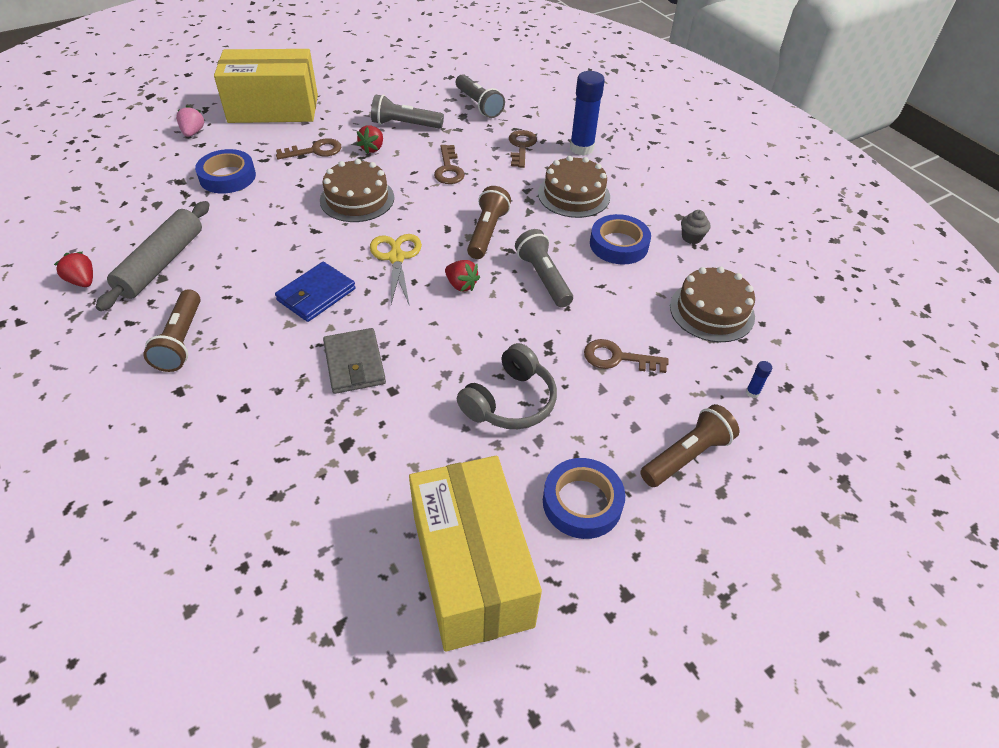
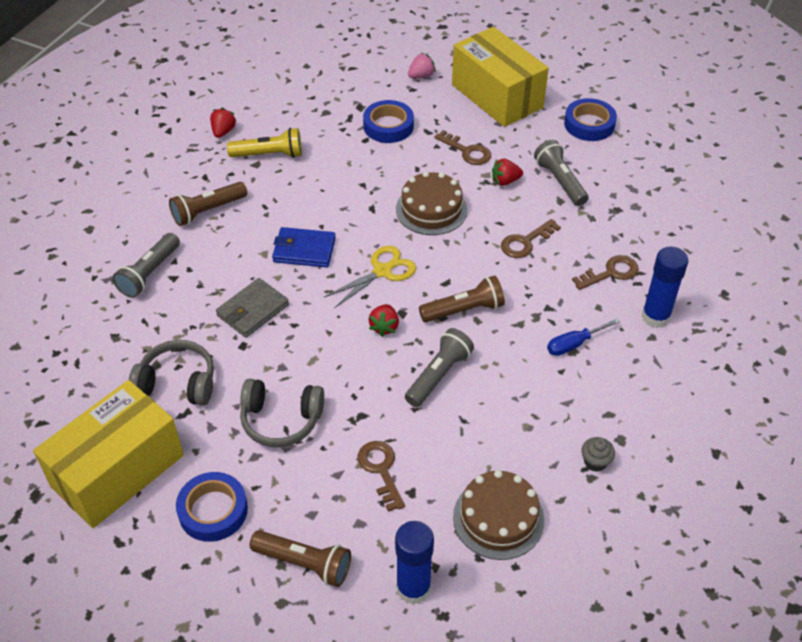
camera: 60 degrees right, 0 degrees up
grey rolling pin [96,201,210,311] -> yellow flashlight [227,128,302,158]
grey flashlight [456,74,505,118] -> grey flashlight moved to [112,233,180,298]
brown cake [538,156,610,218] -> blue screwdriver [547,318,620,356]
blue tape [590,214,651,264] -> blue tape moved to [564,98,617,141]
blue glue stick [746,361,772,398] -> blue glue stick [395,521,434,605], size x2.49
none -> grey headphones [129,340,214,406]

